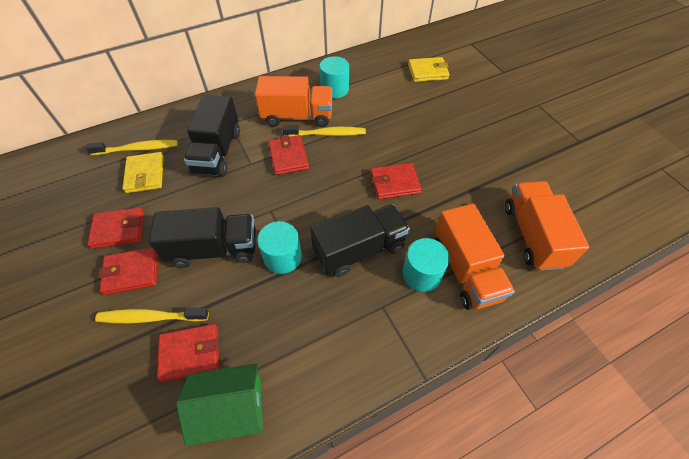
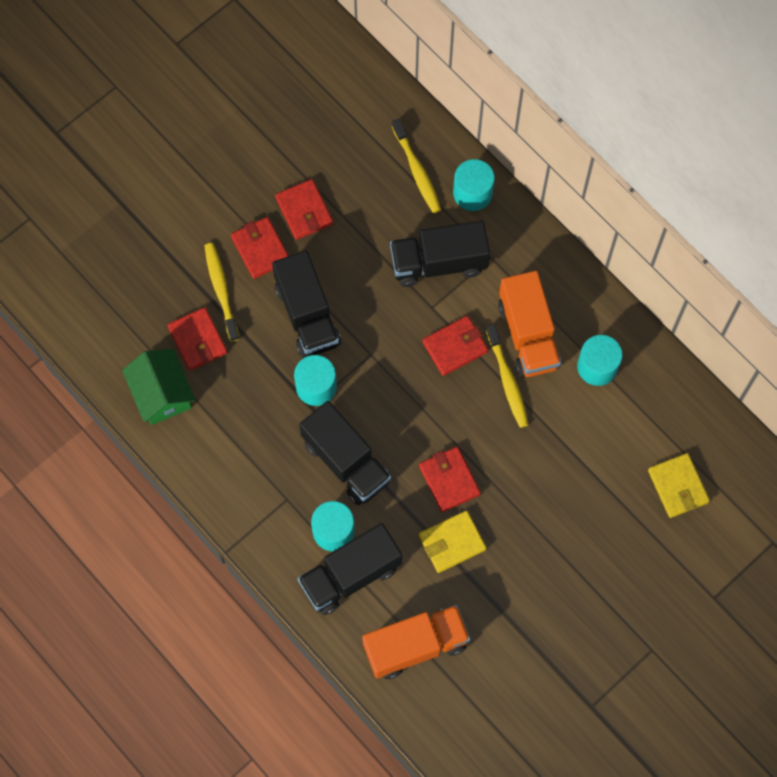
camera: 75 degrees right, 15 degrees up
yellow wallet [122,152,164,193] -> yellow wallet moved to [419,511,486,573]
orange truck [434,203,515,310] -> black truck [298,523,402,615]
none -> turquoise cylinder [453,159,495,211]

